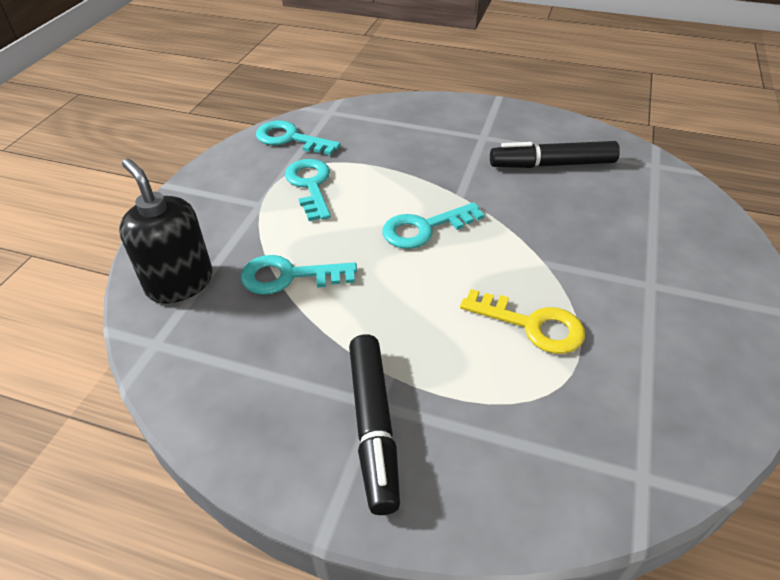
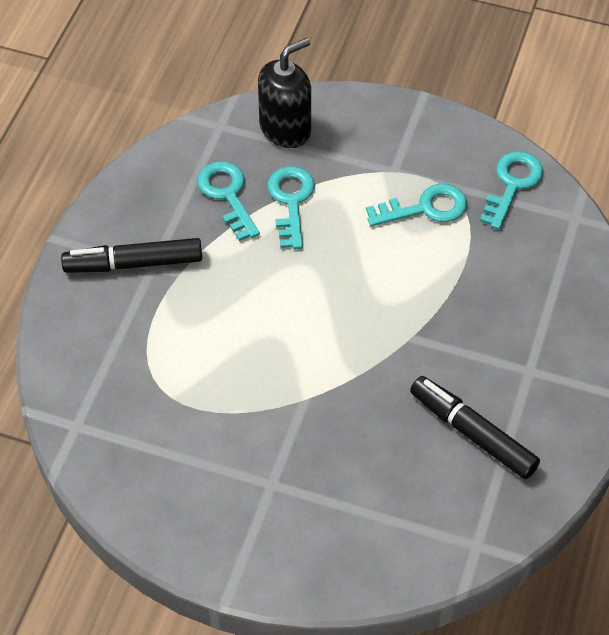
camera: 90 degrees right, 10 degrees up
turquoise key [382,202,484,249] -> turquoise key moved to [197,161,260,241]
yellow key [460,289,585,354] -> none
black marker [490,141,620,168] -> black marker turned 45 degrees counterclockwise [410,376,540,479]

